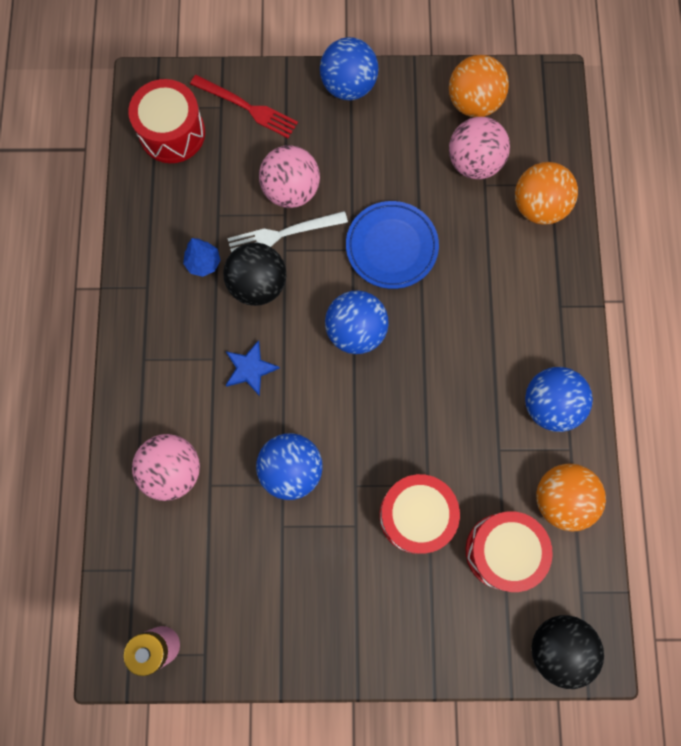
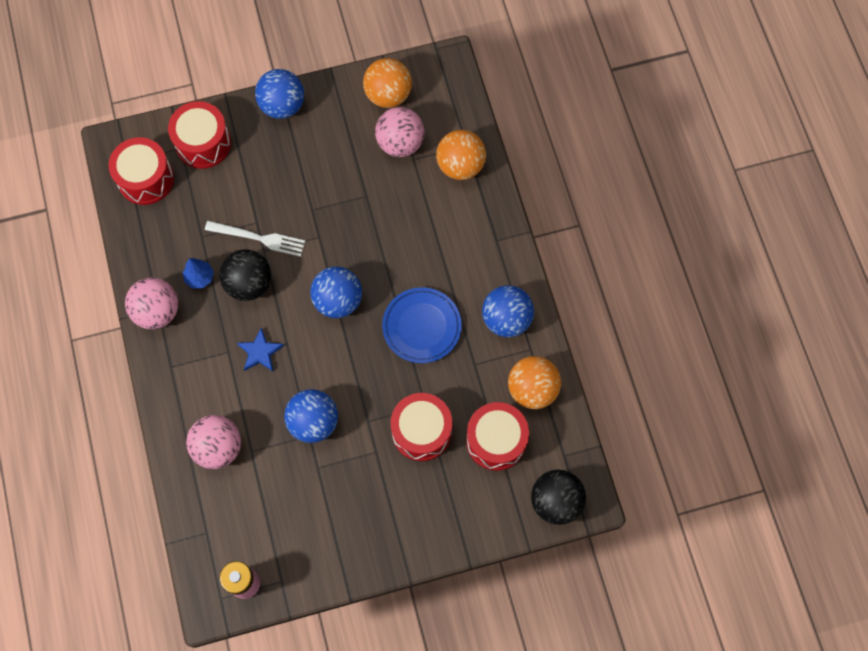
camera: 15 degrees left, 5 degrees down
red fork [190,75,298,138] -> red drum [168,101,231,169]
white fork [227,211,348,252] -> white fork turned 135 degrees counterclockwise [205,221,305,257]
pink ball [259,145,320,208] -> pink ball moved to [125,277,178,329]
blue plate [346,201,439,289] -> blue plate moved to [382,287,462,363]

